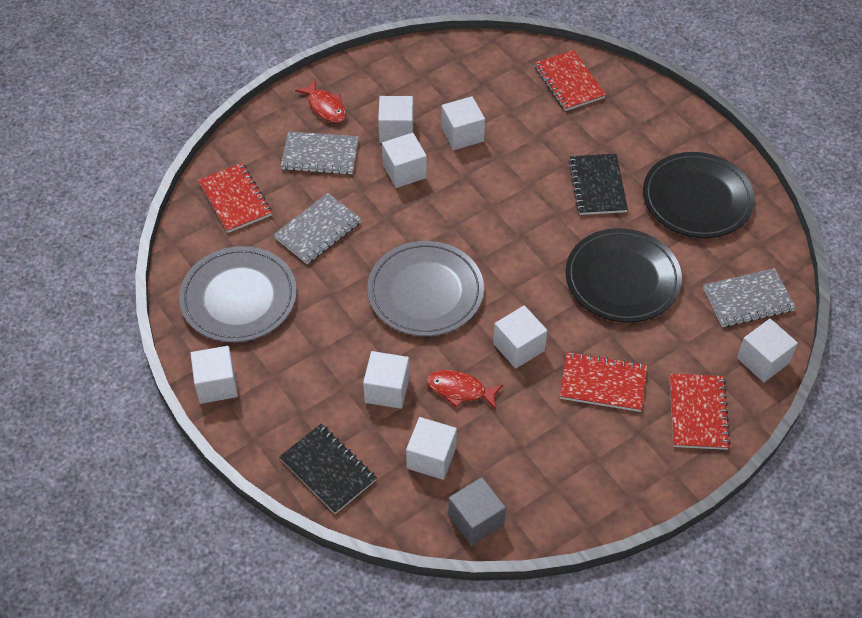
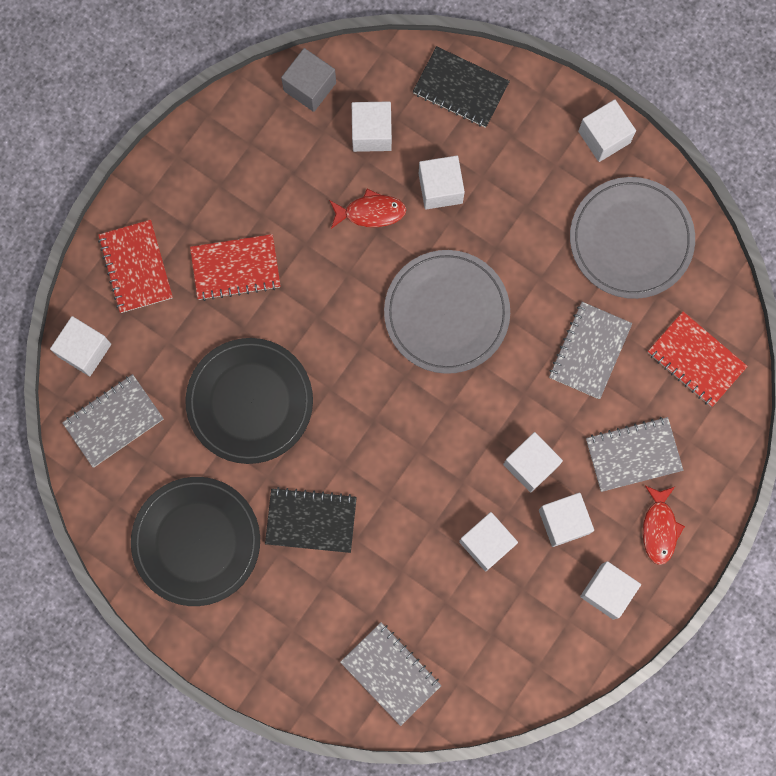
camera: 160 degrees right, 25 degrees up
red fish [295,80,346,123] -> red fish turned 120 degrees counterclockwise [643,486,685,565]
white cube [493,305,547,369] -> white cube moved to [580,561,641,620]
red notebook [534,50,606,111] -> grey notebook [340,622,442,726]
black notebook [568,154,628,215] -> black notebook turned 60 degrees counterclockwise [265,487,357,553]

